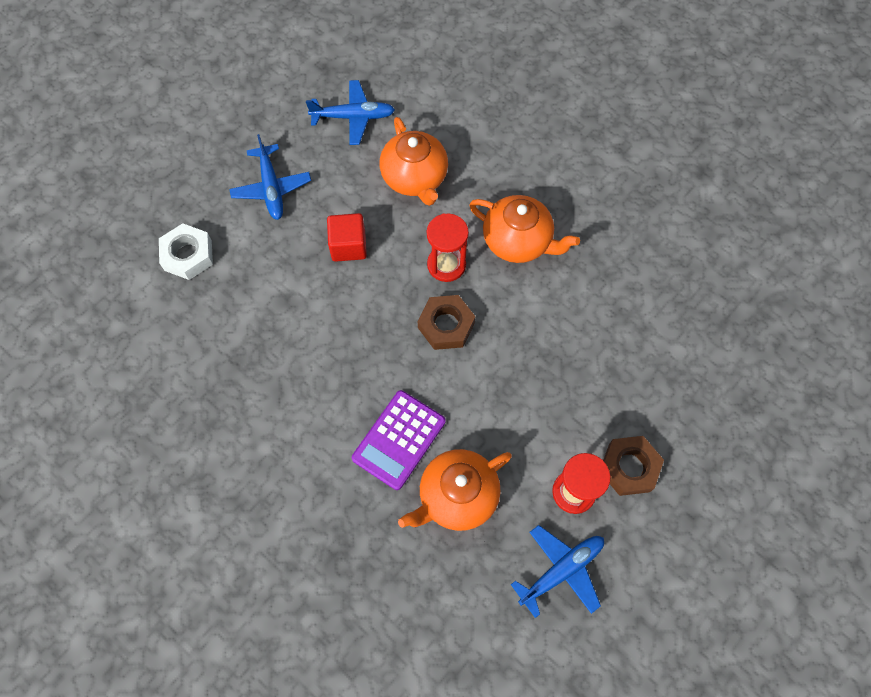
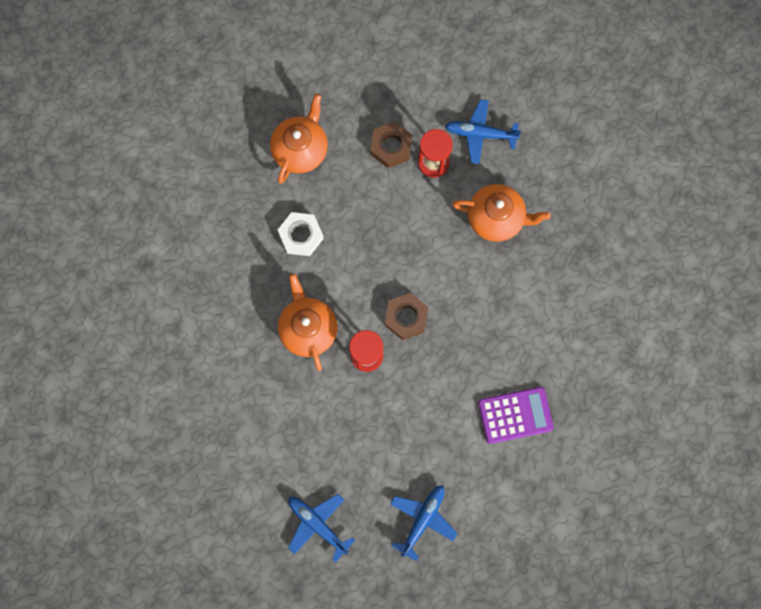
camera: 135 degrees left, 10 degrees up
white nut [159,223,213,280] -> white nut moved to [278,212,324,256]
red cube [327,213,367,262] -> none
purple calculator [352,390,445,490] -> purple calculator moved to [478,387,554,444]
orange teapot [380,117,448,206] -> orange teapot moved to [270,93,328,184]

